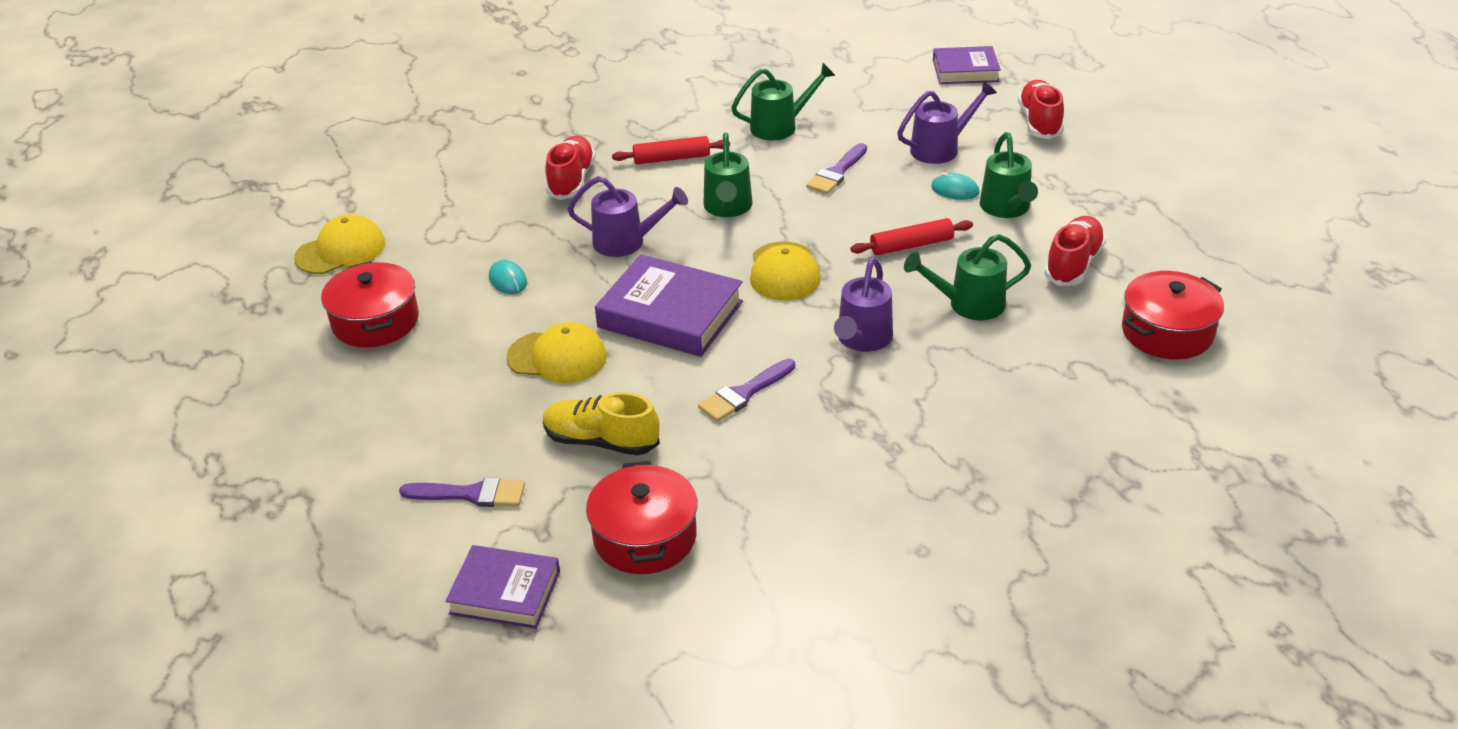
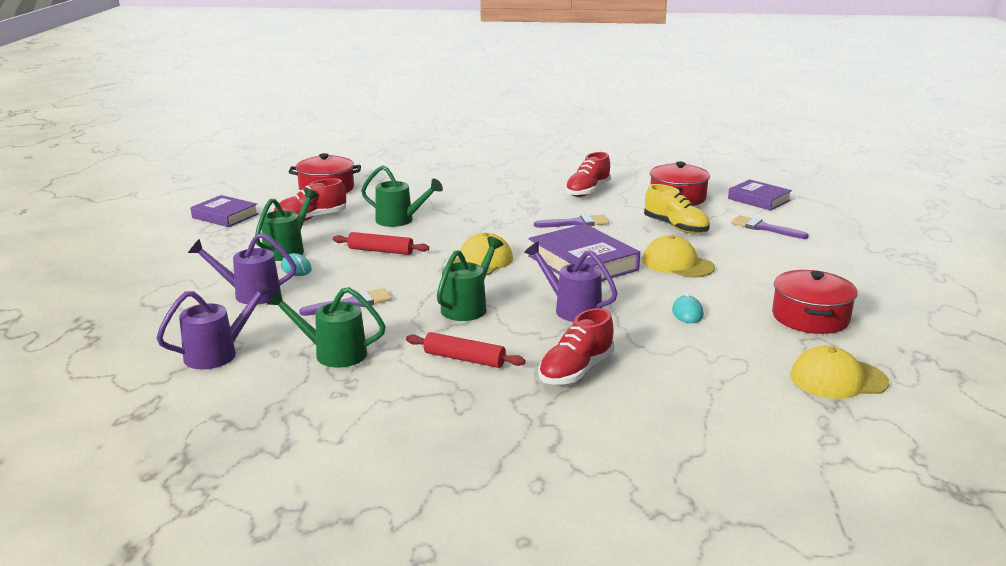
camera: 150 degrees left, 15 degrees down
purple watering can [834,257,893,352] -> purple watering can moved to [156,280,273,369]
purple book [933,46,1001,84] -> purple book moved to [190,195,259,227]
red shoe [1018,80,1064,139] -> red shoe moved to [565,152,611,197]

